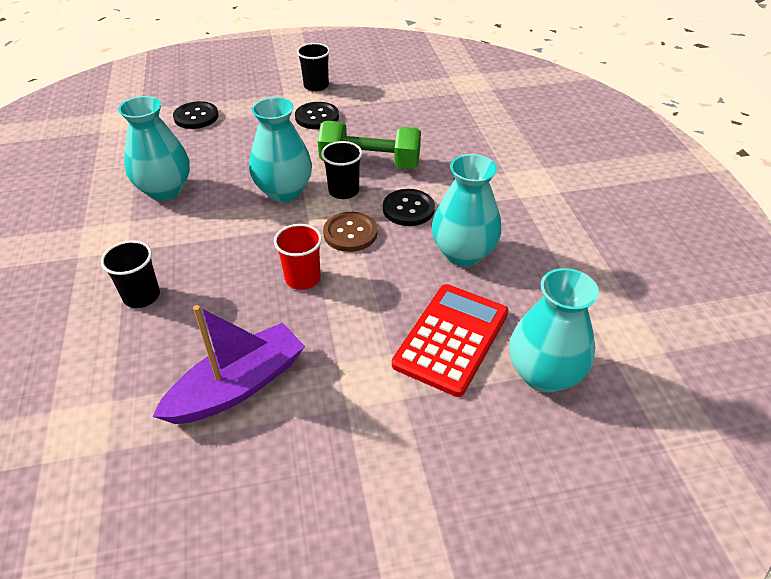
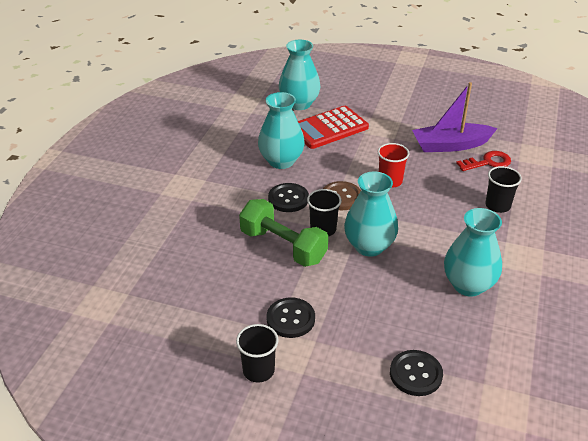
camera: 150 degrees left, 5 degrees down
none -> red key [456,151,511,171]

